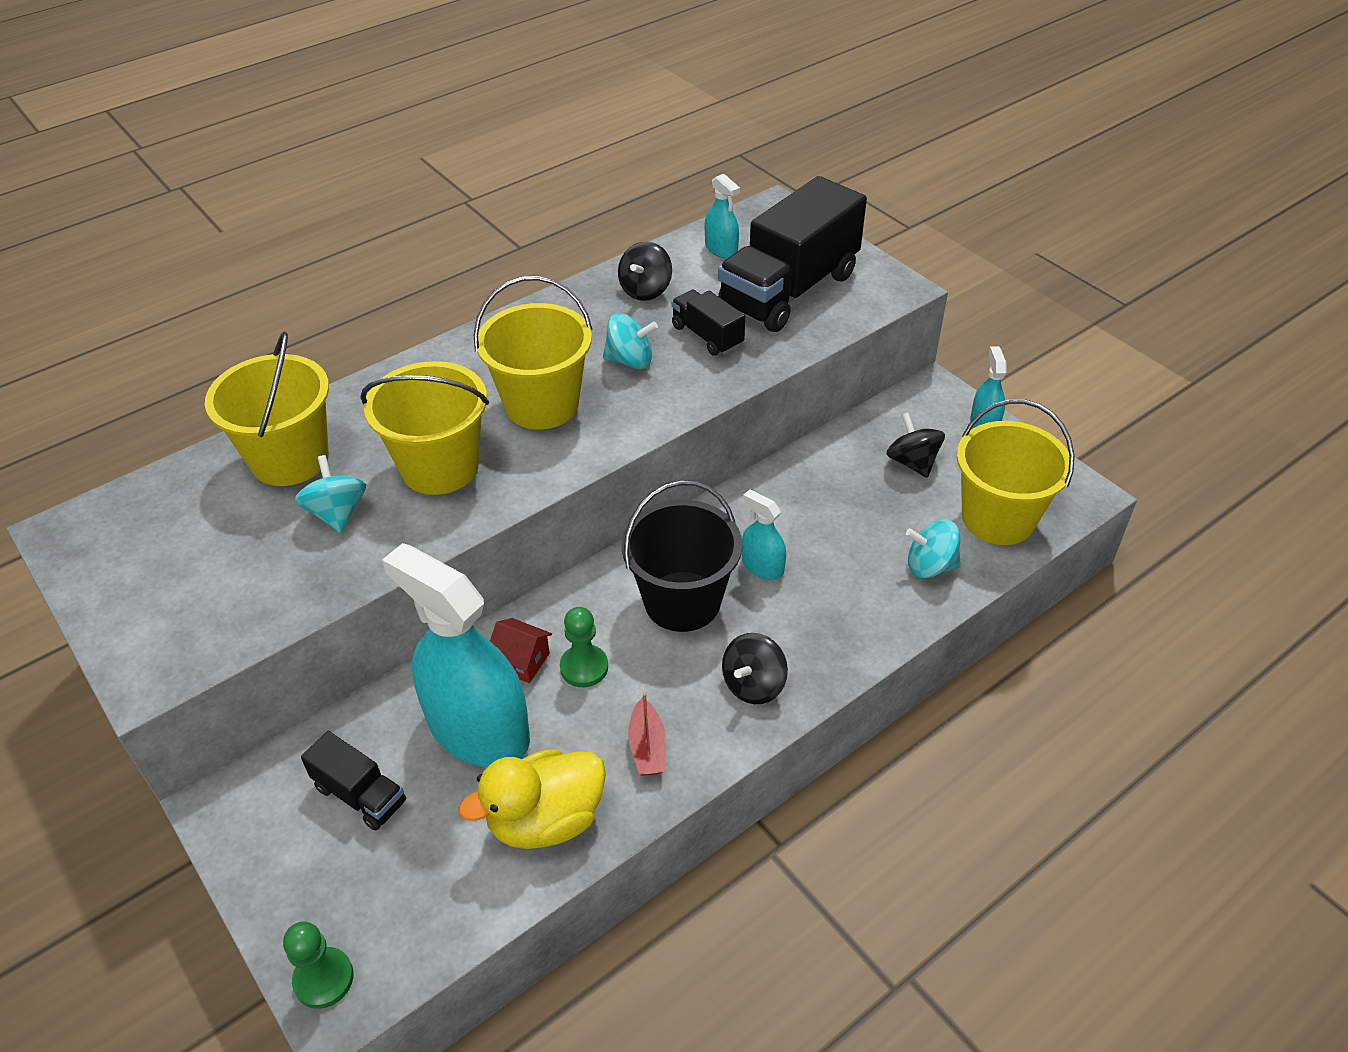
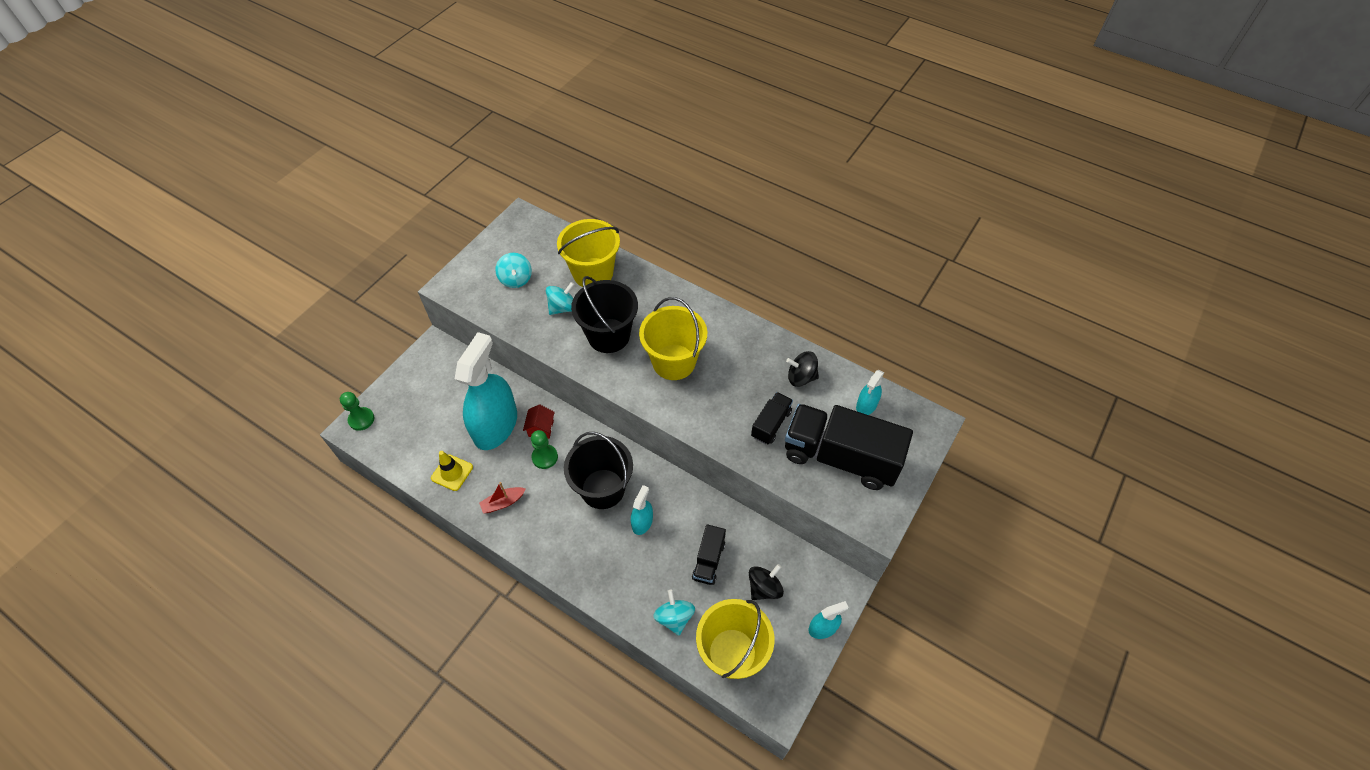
camera: 70 degrees right, 10 degrees up
black truck [301,731,406,831] -> black truck moved to [692,524,726,585]
yellow bucket [361,361,489,495] -> black bucket [571,276,638,353]
yellow duck [459,749,606,849] -> yellow traffic cone [431,451,473,491]
turquoise spinning top [603,313,658,369] -> turquoise spinning top moved to [495,253,532,288]
black spinning top [722,633,788,704] -> none

